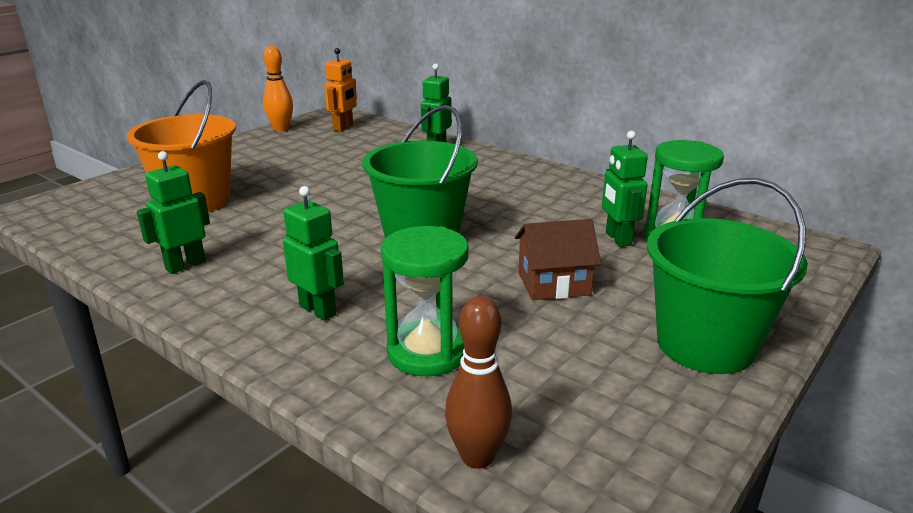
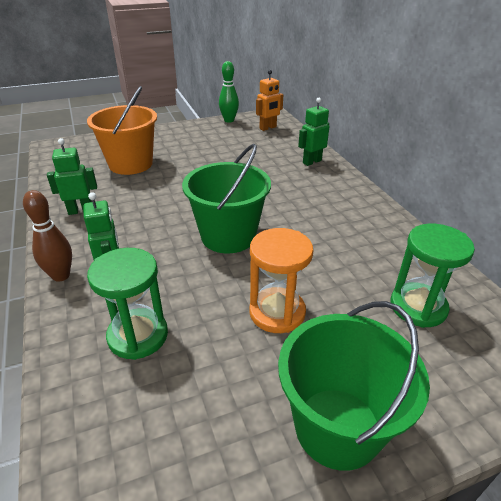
camera: 30 degrees right, 10 degrees up
orange bowling pin [263,46,293,132] -> green bowling pin [219,61,239,123]
brown bowling pin [445,296,512,469] -> brown bowling pin moved to [23,190,72,282]
brown house [515,219,601,300] -> orange hourglass [249,228,313,333]
green robot [602,131,648,247] -> none

